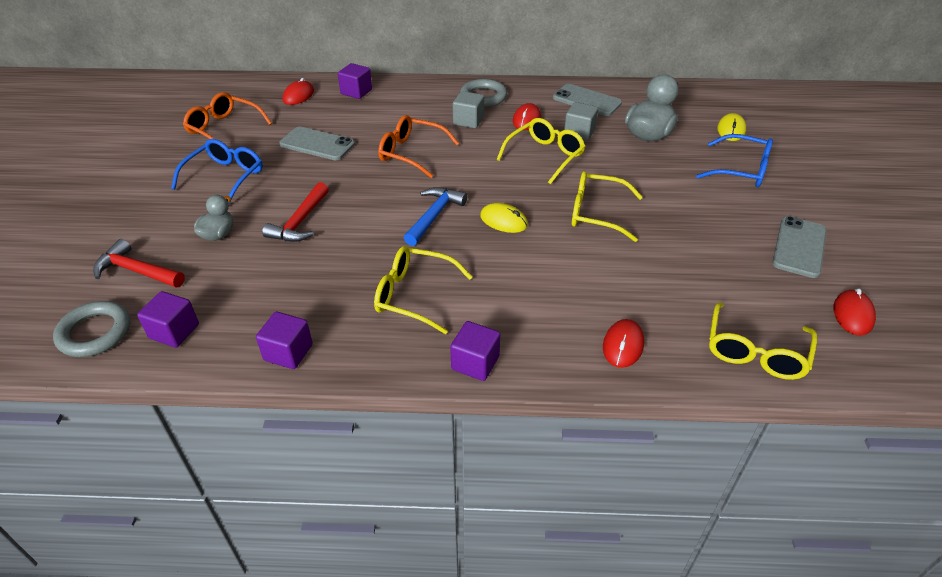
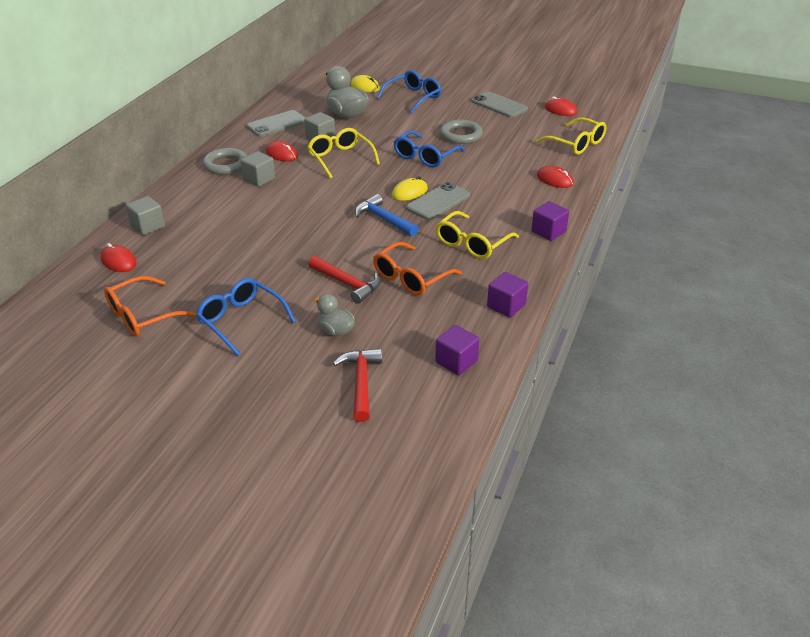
camera: 70 degrees left, 5 degrees down
grey ring [53,301,131,357] -> grey ring moved to [440,119,483,144]
red hammer [93,239,185,288] -> red hammer turned 135 degrees clockwise [333,349,382,422]
grey phone [279,127,355,160] -> grey phone moved to [406,182,470,220]
purple cube [338,63,372,99] -> grey cube [126,196,165,235]
orange glasses [378,115,459,178] -> orange glasses moved to [373,242,462,296]
yellow glasses [572,171,643,242] -> blue glasses [394,131,465,167]

